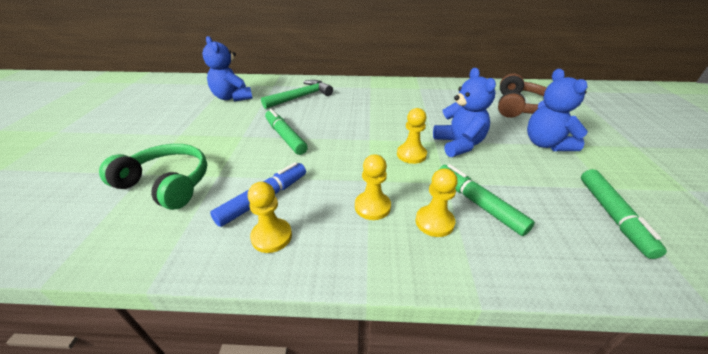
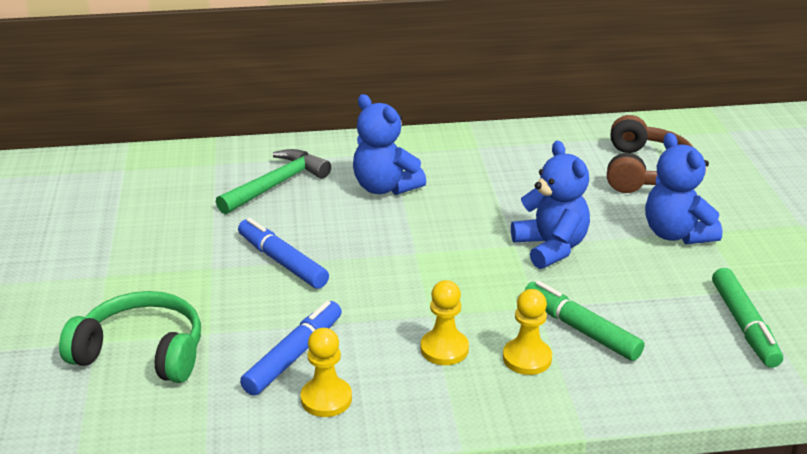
camera: 10 degrees left, 5 degrees down
blue teddy bear [202,36,253,102] -> blue teddy bear moved to [353,94,427,195]
green marker [265,109,308,155] -> blue marker [238,218,329,289]
yellow pawn [397,108,427,164] -> none

